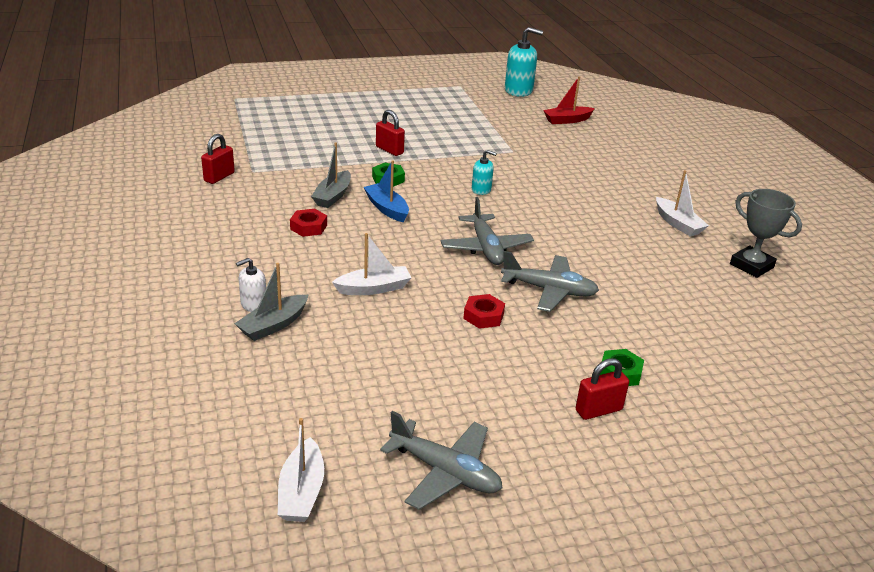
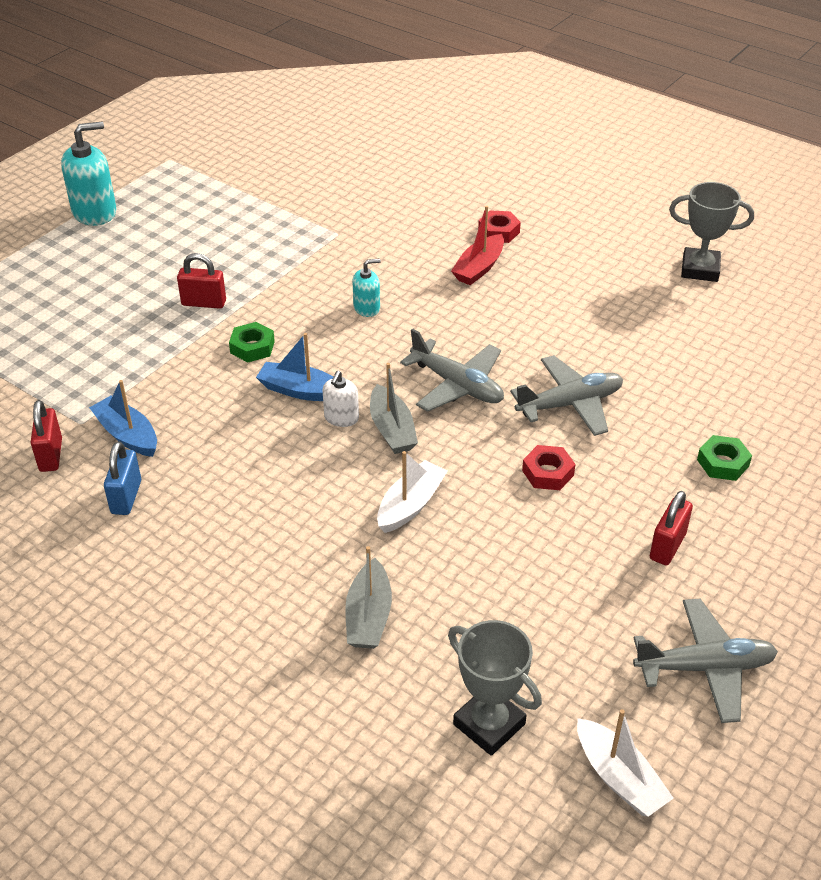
camera: 35 degrees left, 10 degrees up
white soap dispenser [236,258,266,312] -> white soap dispenser moved to [323,371,359,427]
red nut [290,209,327,237] -> red nut moved to [478,210,521,243]
grey boat [311,142,351,208] -> grey boat moved to [370,363,418,454]
turquoise soap dispenser [505,27,543,97] -> turquoise soap dispenser moved to [61,122,116,226]
red boat [543,76,595,124] -> red boat moved to [451,206,504,285]
red padlock [576,358,629,420] -> red padlock moved to [650,491,693,565]
white boat [656,170,709,236] -> none
none -> blue boat [89,380,157,457]
none -> blue padlock [104,441,141,515]
none -> grey trophy [448,620,542,756]

